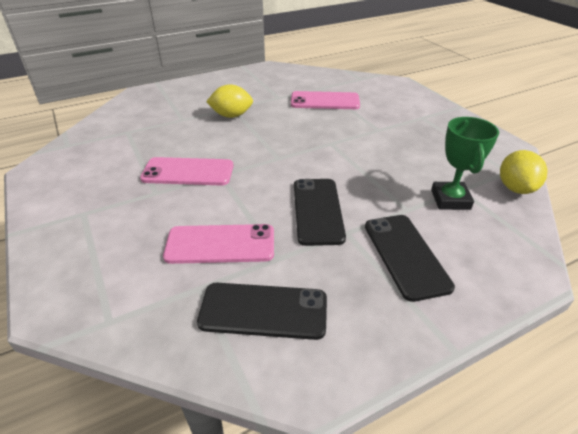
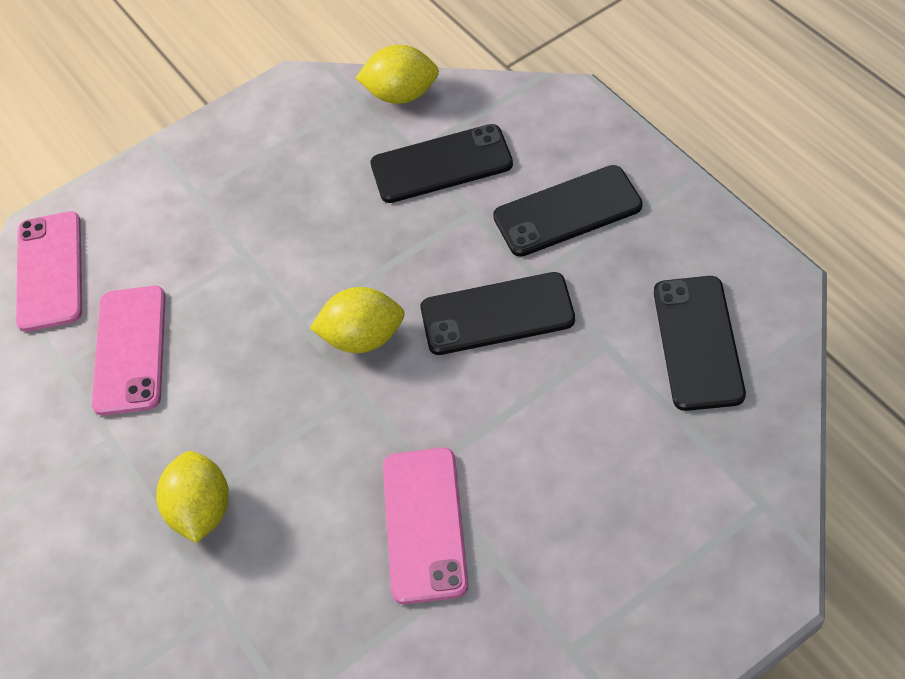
camera: 90 degrees left, 15 degrees up
pink phone [163,224,274,264] -> pink phone moved to [16,211,82,332]
green trophy [431,117,499,210] -> black phone [370,124,513,203]
none -> yellow lemon [310,287,405,353]

